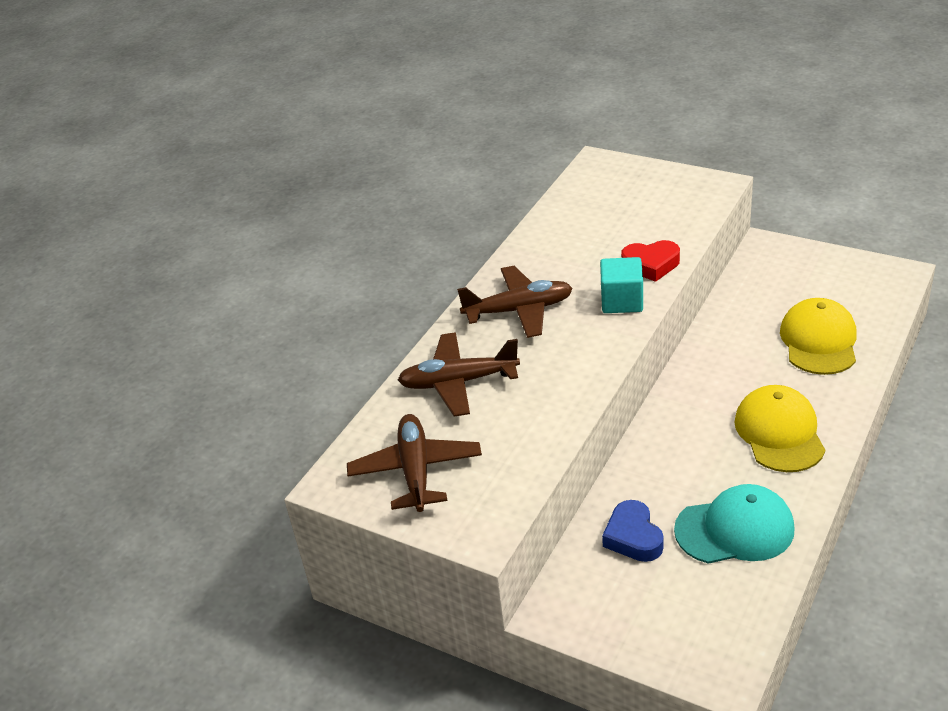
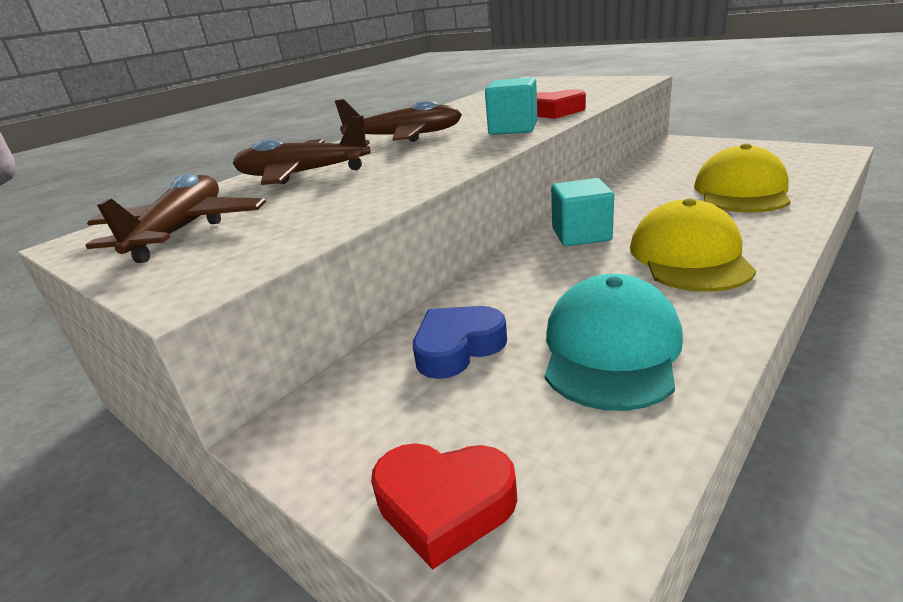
camera: 10 degrees right, 10 degrees down
blue heart [602,500,664,562] -> blue heart turned 60 degrees clockwise [413,306,507,379]
turquoise cap [674,484,794,564] -> turquoise cap turned 75 degrees counterclockwise [545,274,683,411]
none -> red heart [371,443,517,570]
none -> turquoise cube [551,178,614,246]

